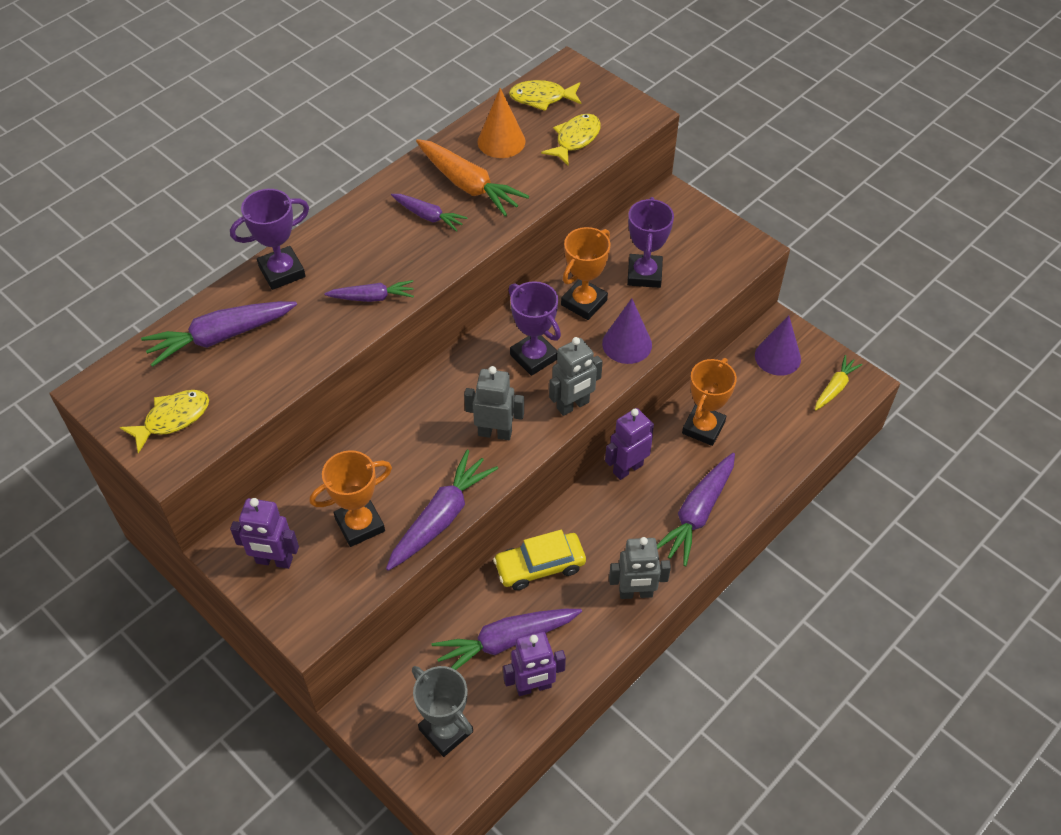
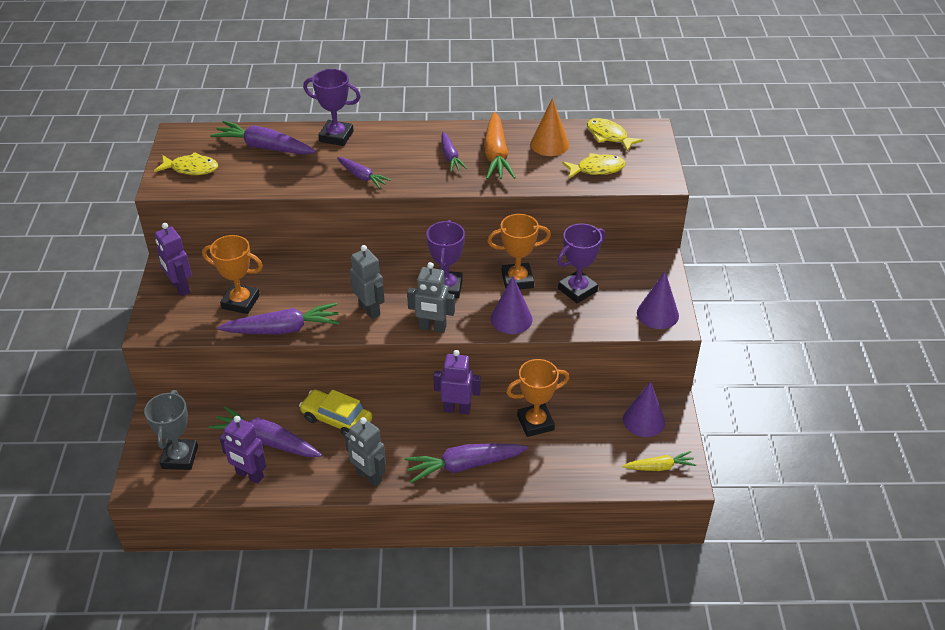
camera: 45 degrees right, 10 degrees down
none -> purple cone [637,271,679,329]

